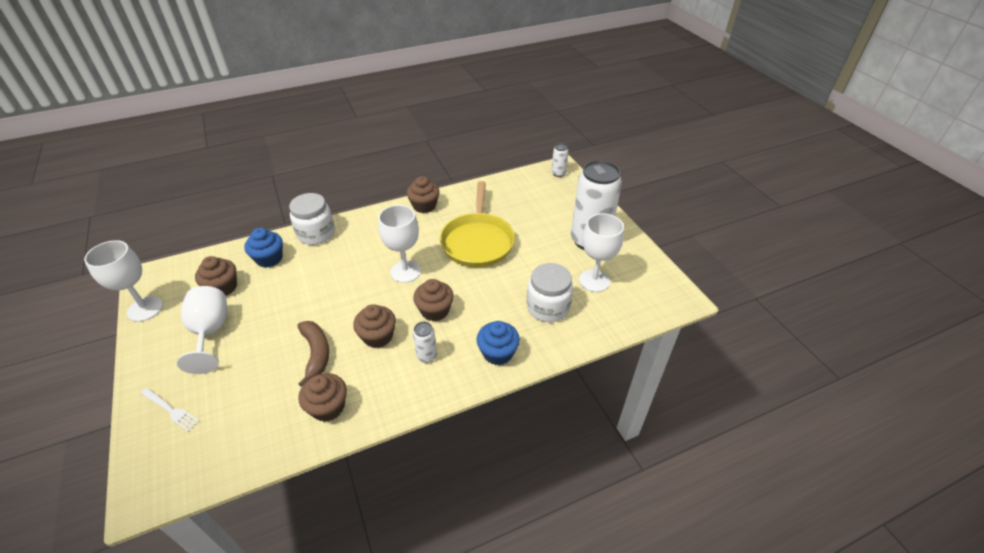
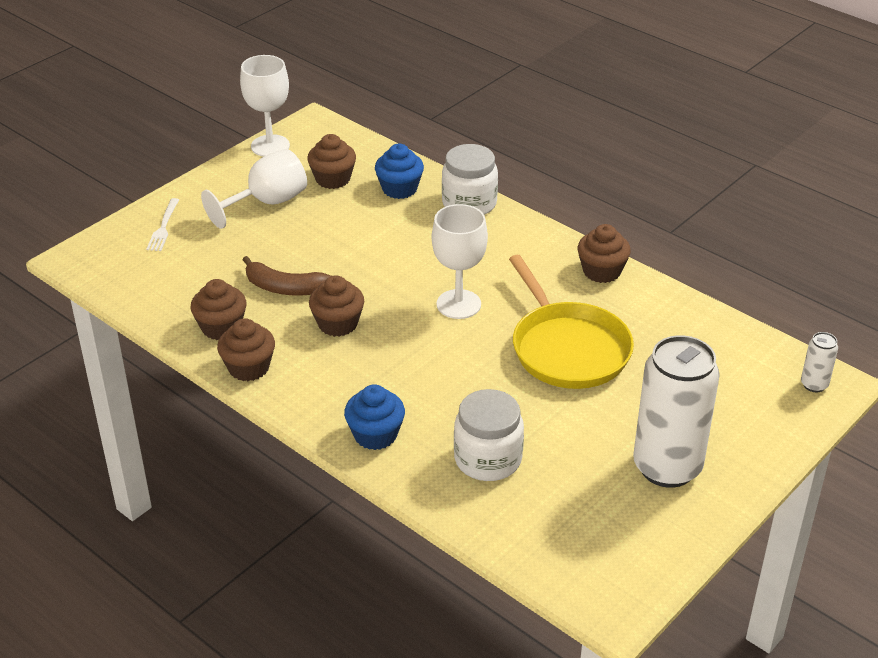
camera: 65 degrees right, 5 degrees down
brown banana [297,321,329,387] -> brown banana turned 60 degrees clockwise [242,256,331,296]
brown cupcake [413,279,454,321] -> brown cupcake moved to [217,318,275,381]
white can [413,322,437,363] -> none
yellow pan [440,181,515,267] -> yellow pan turned 90 degrees counterclockwise [509,255,634,389]
white goblet [579,213,624,292] -> none

